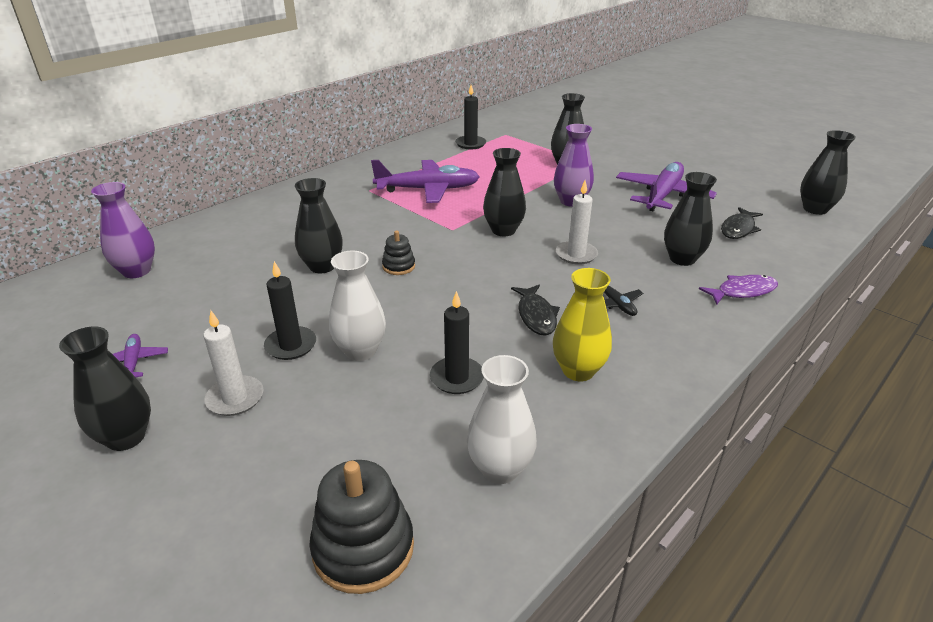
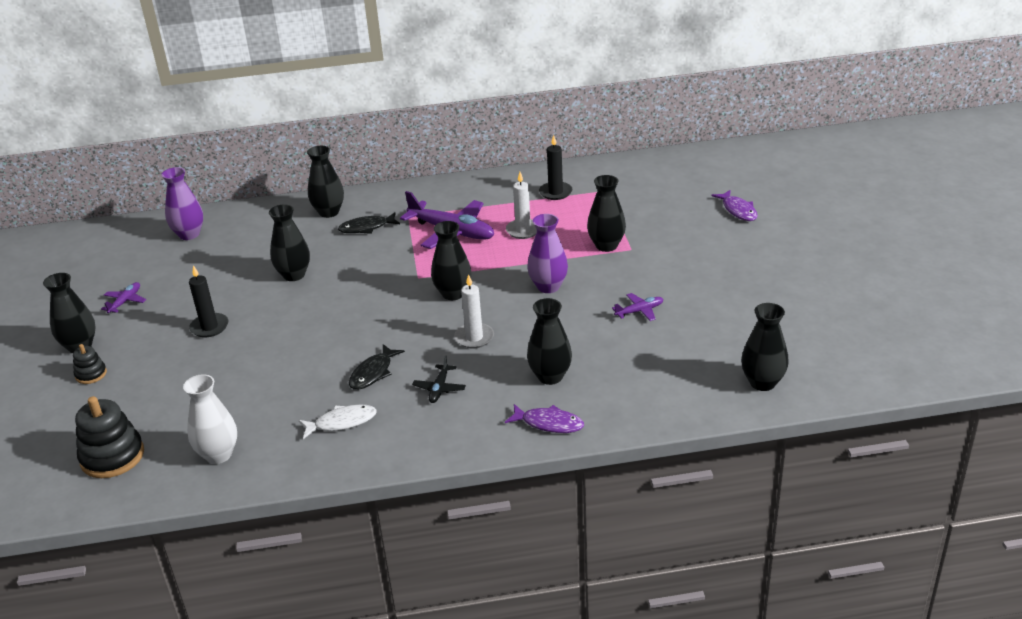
camera: 40 degrees right, 0 degrees up
white candle [203,311,263,416] -> white candle moved to [506,172,537,239]
white vase [329,251,386,361] -> none
black stacking toy [382,231,415,275] -> black stacking toy moved to [73,344,107,384]
black candle [430,291,484,394] -> none
yellow vase [553,268,612,381] -> white fish [299,404,377,439]
purple plane [616,162,717,212] -> purple plane [612,293,663,321], size x0.47
black fish [721,207,763,239] -> black fish moved to [338,213,400,234]
none -> black vase [307,146,344,218]
none -> purple fish [711,190,758,221]

